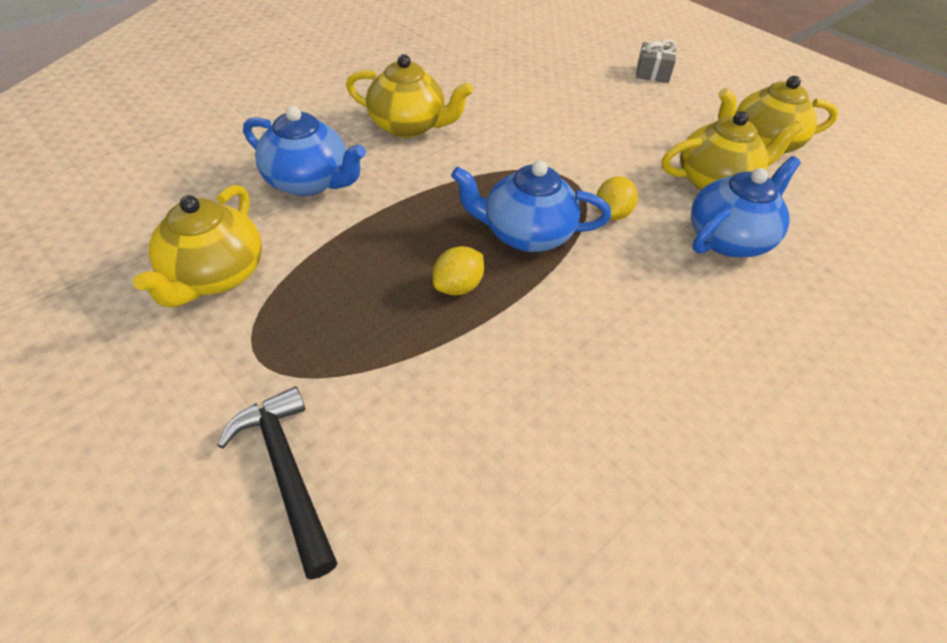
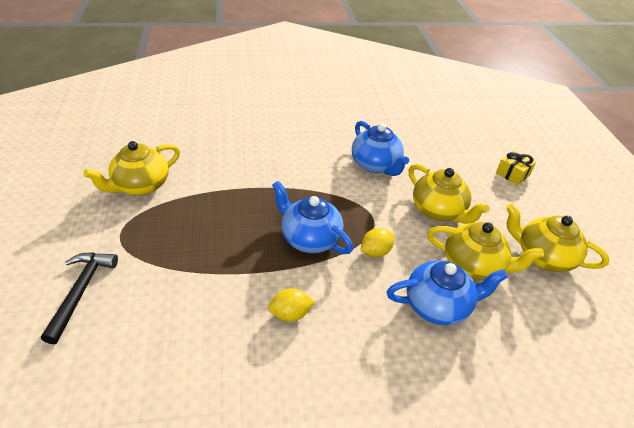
camera: 35 degrees right, 5 degrees down
blue teapot [243,106,366,196] -> blue teapot moved to [352,121,409,176]
yellow teapot [346,54,473,138] -> yellow teapot moved to [409,164,489,224]
yellow lemon [433,246,484,295] -> yellow lemon moved to [268,288,315,322]
grey gift [636,39,676,83] -> yellow gift [496,150,536,185]

